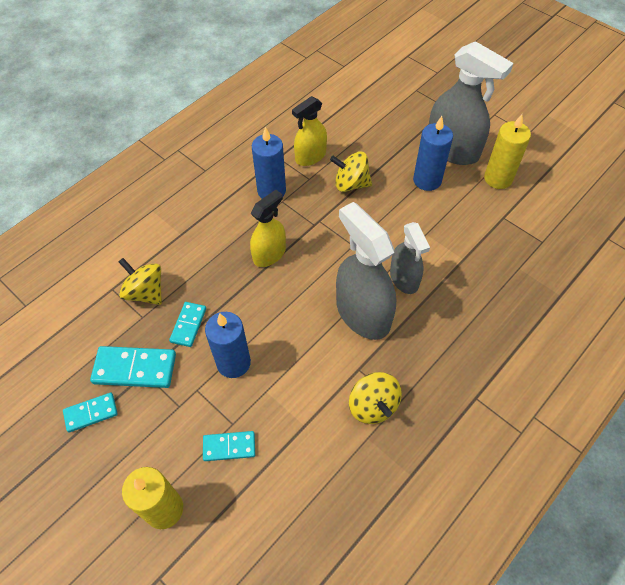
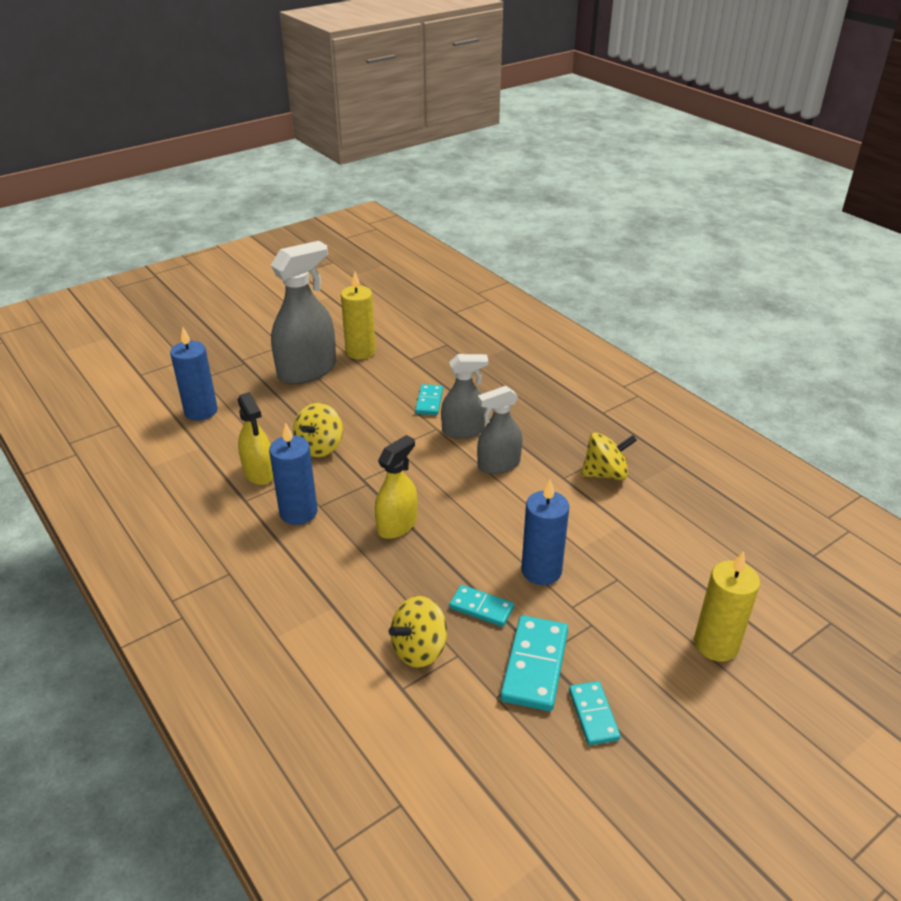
camera: 80 degrees left, 20 degrees down
turquoise domino [203,431,255,461] -> turquoise domino moved to [415,384,443,415]
yellow spray bottle [250,190,286,267] -> yellow spray bottle turned 75 degrees clockwise [375,435,417,539]
grey spray bottle [336,202,396,340] -> grey spray bottle [477,386,522,474], size x0.61
blue candle [413,116,453,191] -> blue candle moved to [170,327,218,421]

